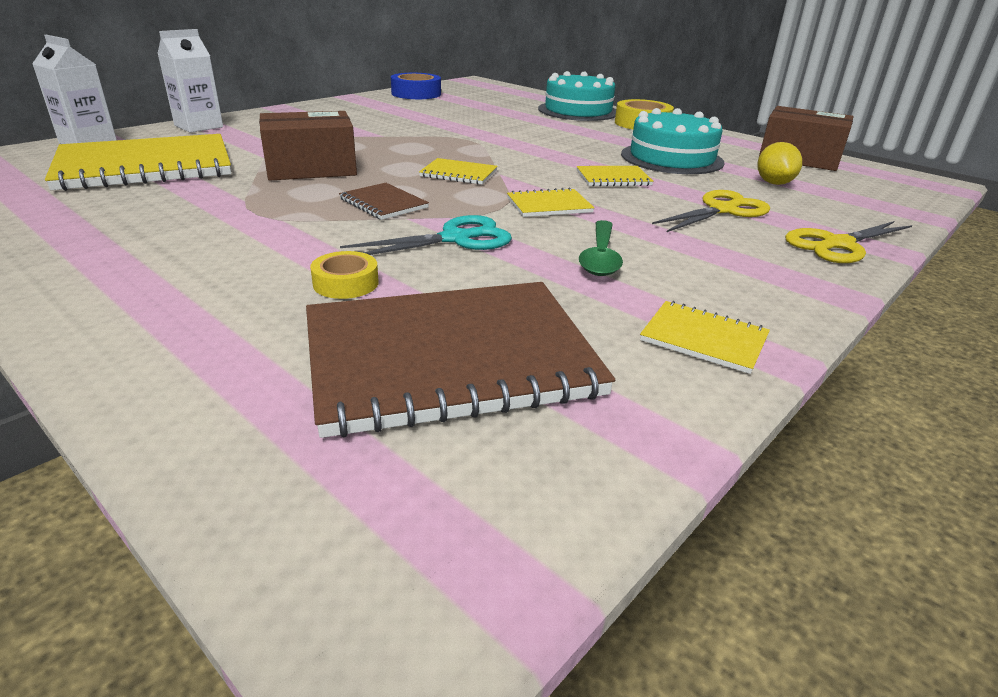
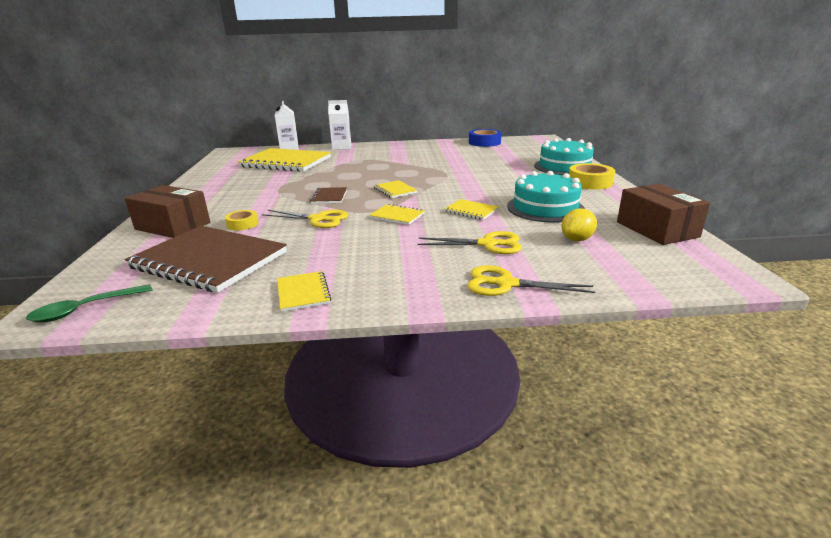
camera: 45 degrees right, 5 degrees down
brown box [259,111,357,181] -> brown box moved to [125,185,210,238]
turquoise scissors [340,215,512,255] -> yellow scissors [262,210,348,228]
green spoon [579,220,623,276] -> green spoon moved to [26,284,152,322]

